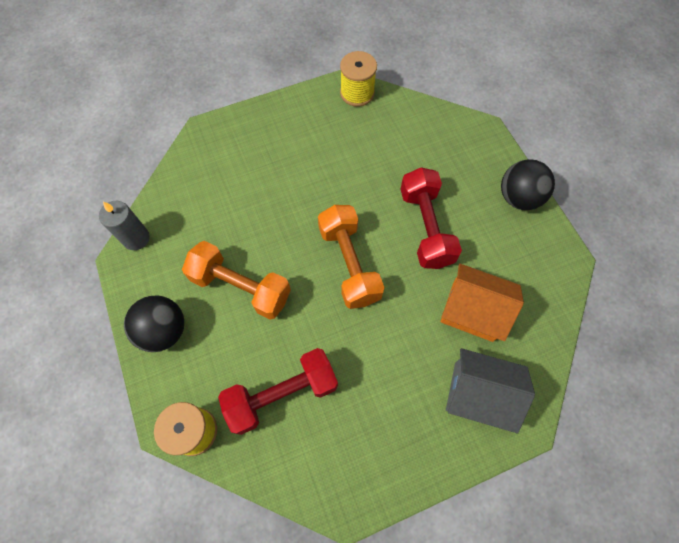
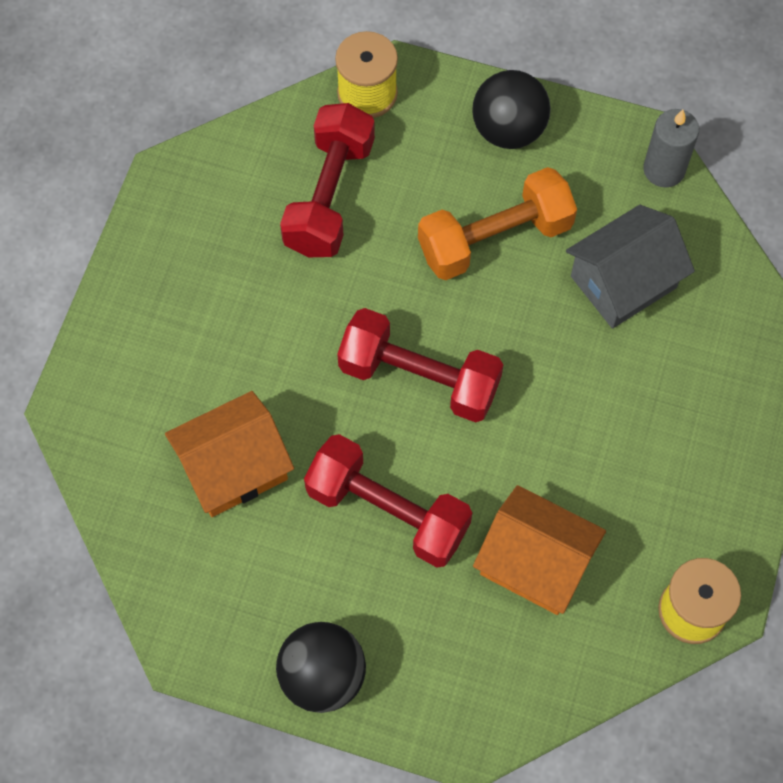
camera: 130 degrees right, 0 degrees up
orange dumbbell [318,205,385,309] -> red dumbbell [337,308,503,423]
grey house [446,348,535,434] -> grey house moved to [566,205,695,329]
none -> orange house [473,485,606,615]

